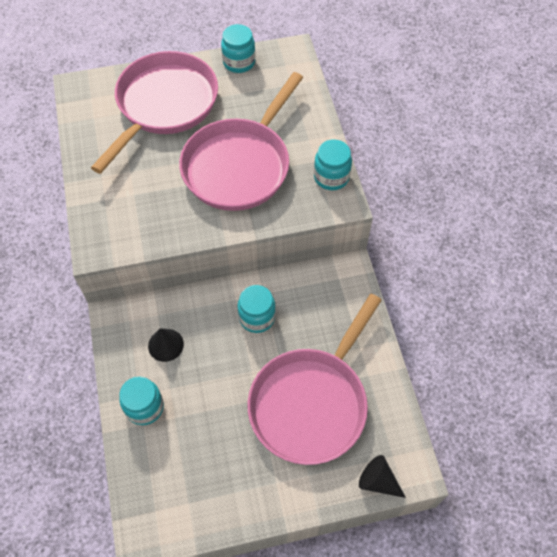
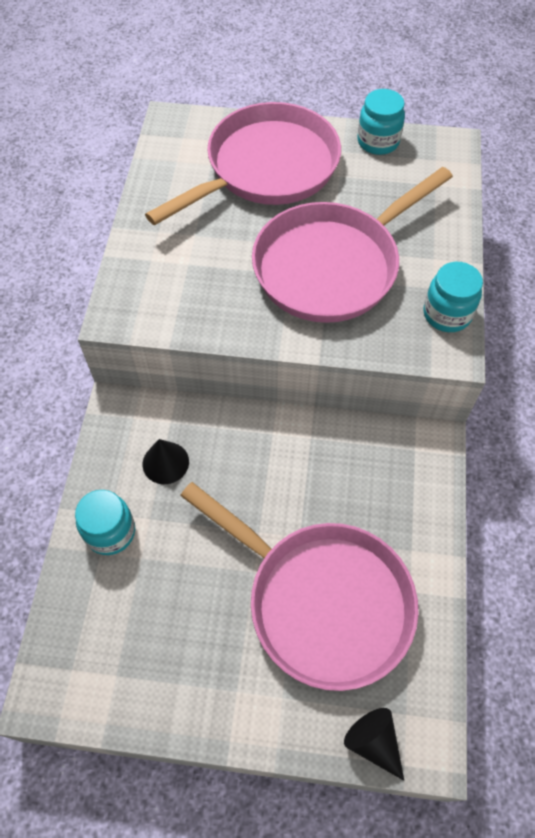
camera: 20 degrees right, 0 degrees up
turquoise jar [238,285,276,333] -> none
pink pan [248,294,382,465] -> pink pan turned 105 degrees counterclockwise [180,482,419,691]

